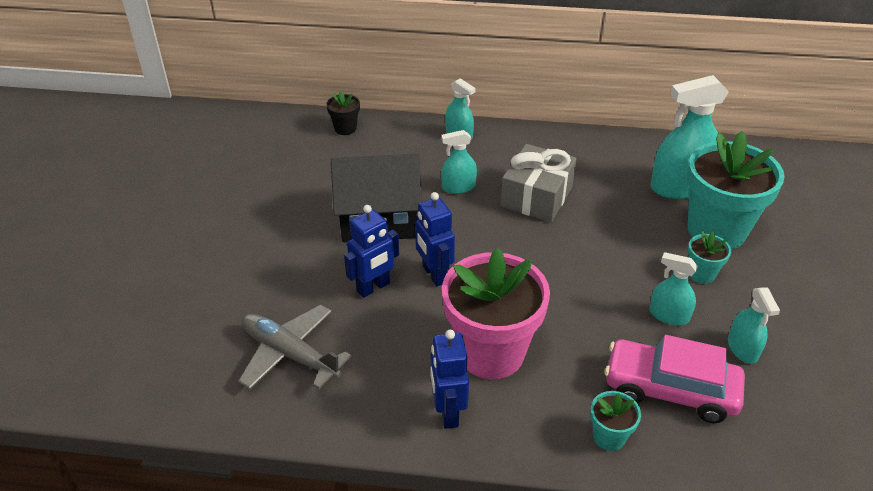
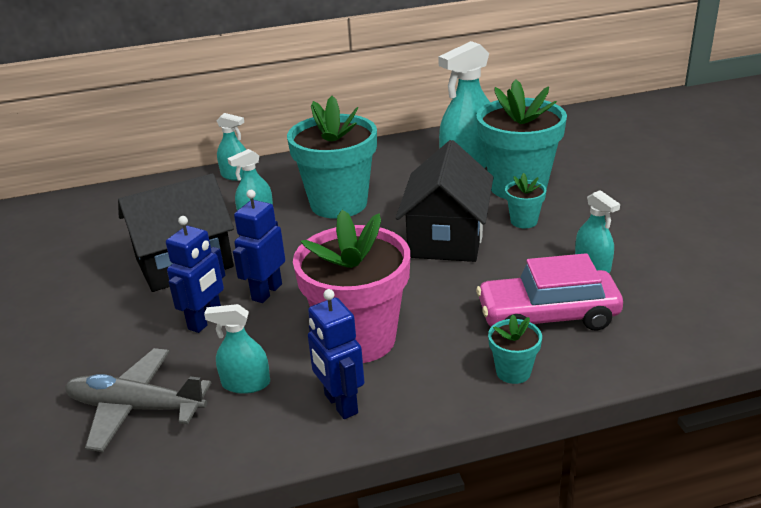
camera: 20 degrees left, 10 degrees down
black flower pot [326,90,360,135] -> none
blue robot [415,192,455,286] -> blue robot turned 75 degrees clockwise [233,190,285,303]
grey gift [500,144,577,222] -> turquoise flower pot [287,96,377,218]
turquoise spray bottle [649,252,698,325] -> turquoise spray bottle moved to [204,304,270,394]
none -> black house [396,140,493,262]

